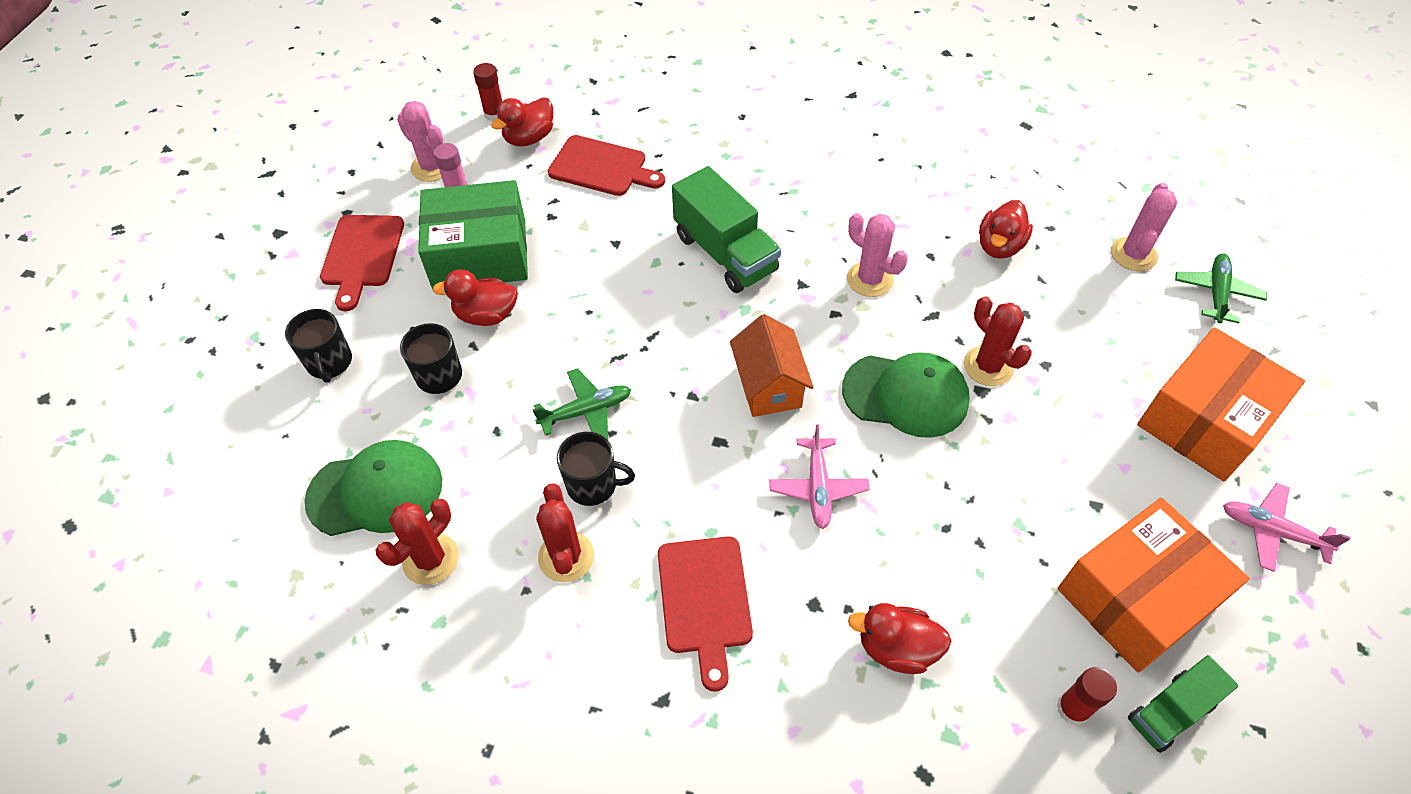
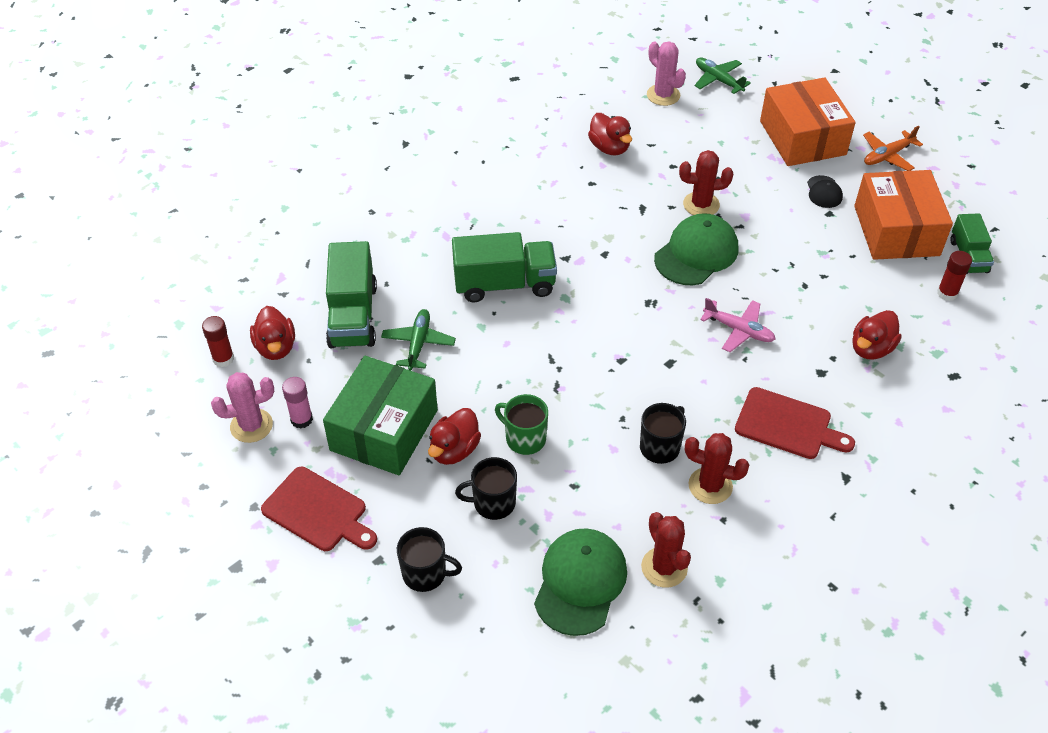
camera: 60 degrees left, 5 degrees down
green plane [532,368,631,440] -> green plane moved to [381,309,456,371]
red cutting board [548,135,665,196] -> green truck [326,241,377,348]
orange house [730,314,814,417] -> none
pink cactus [847,213,908,297] -> none
pink plane [1223,483,1350,572] -> orange plane [863,125,923,171]
none -> green mug [495,394,548,455]
none -> black cap [807,175,843,208]

